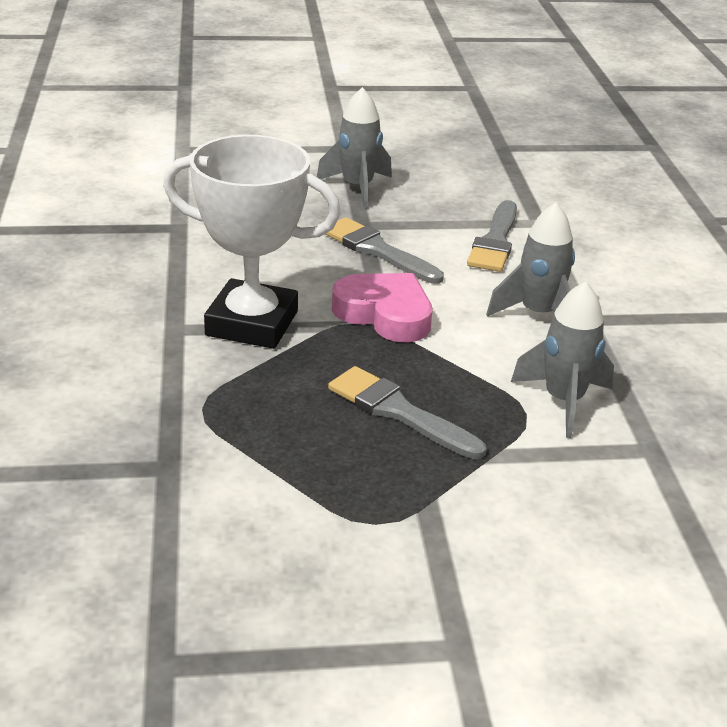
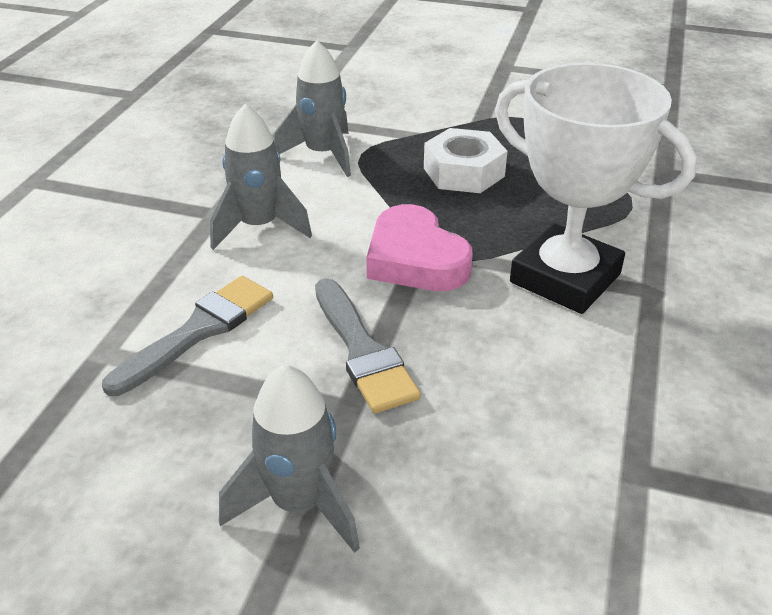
camera: 155 degrees left, 5 degrees up
grey brush [328,366,486,459] -> white nut [424,128,507,193]

